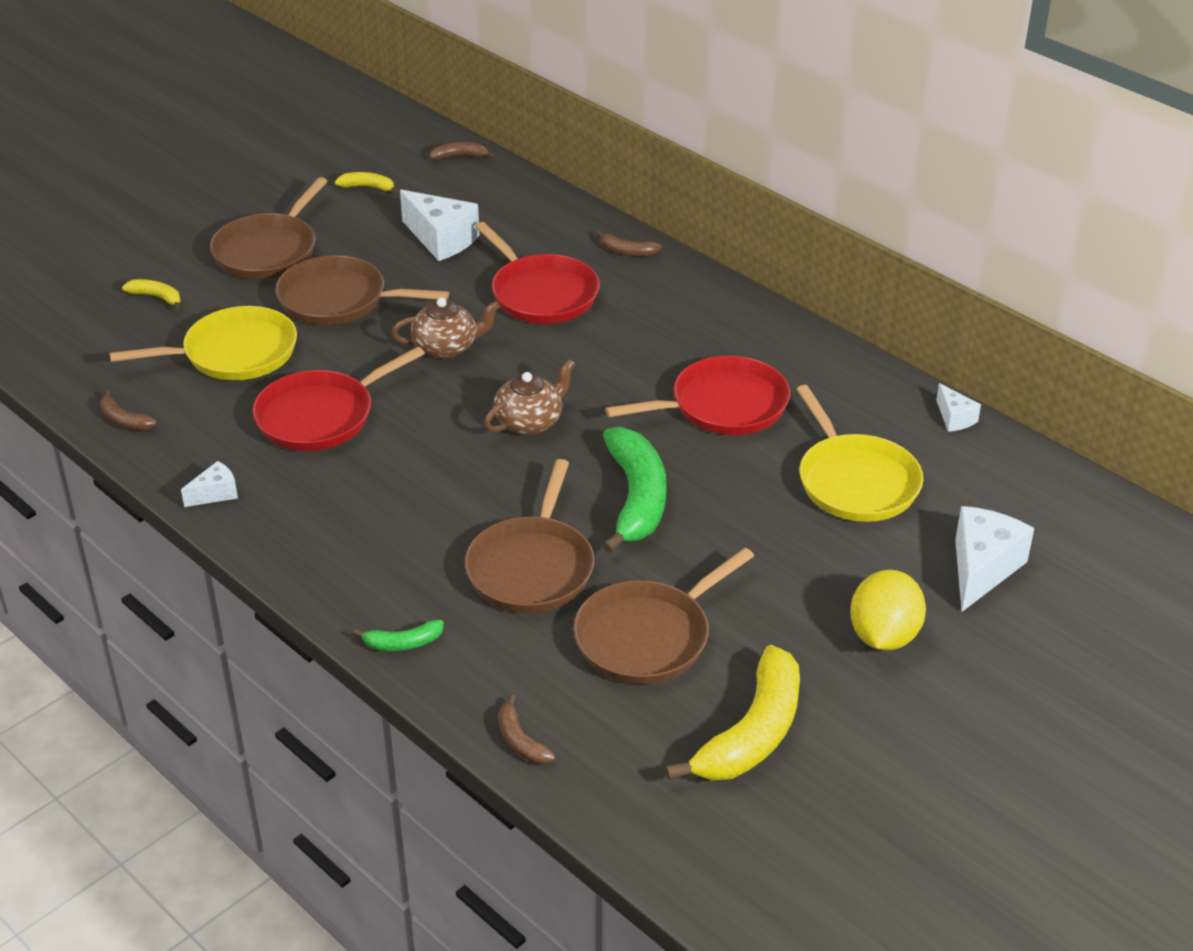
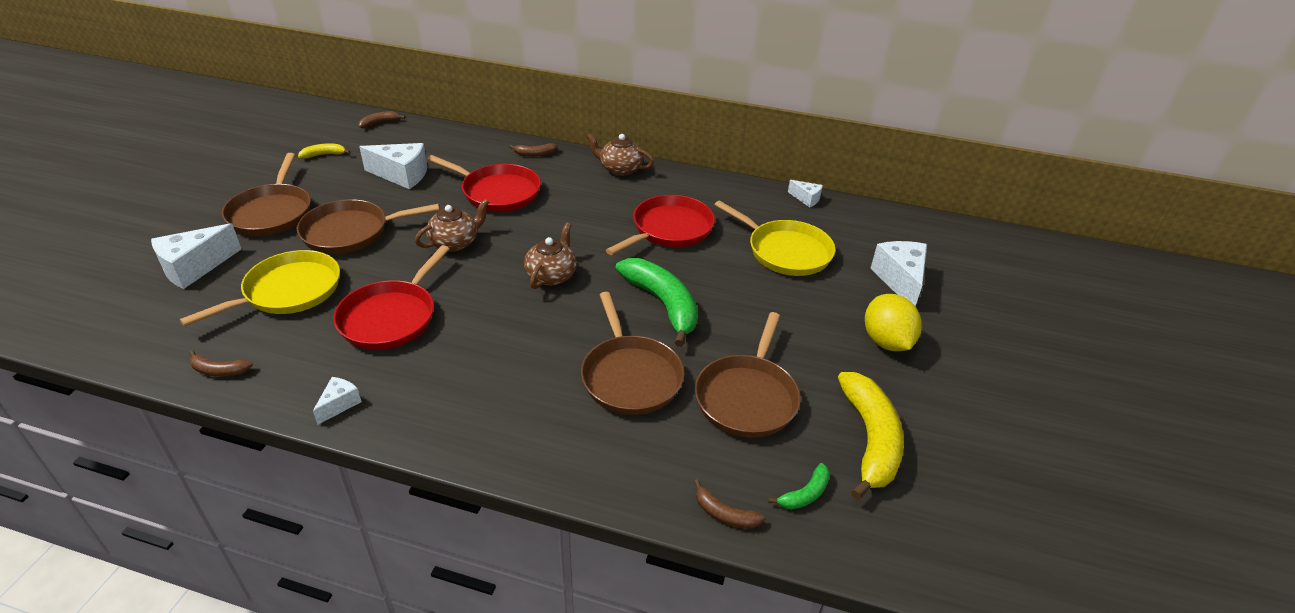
camera: 30 degrees left, 0 degrees up
yellow banana [122,279,181,310] -> white cheese [151,223,241,289]
green banana [353,620,444,651] -> green banana moved to [768,463,830,509]
none -> brown teapot [587,133,654,176]

